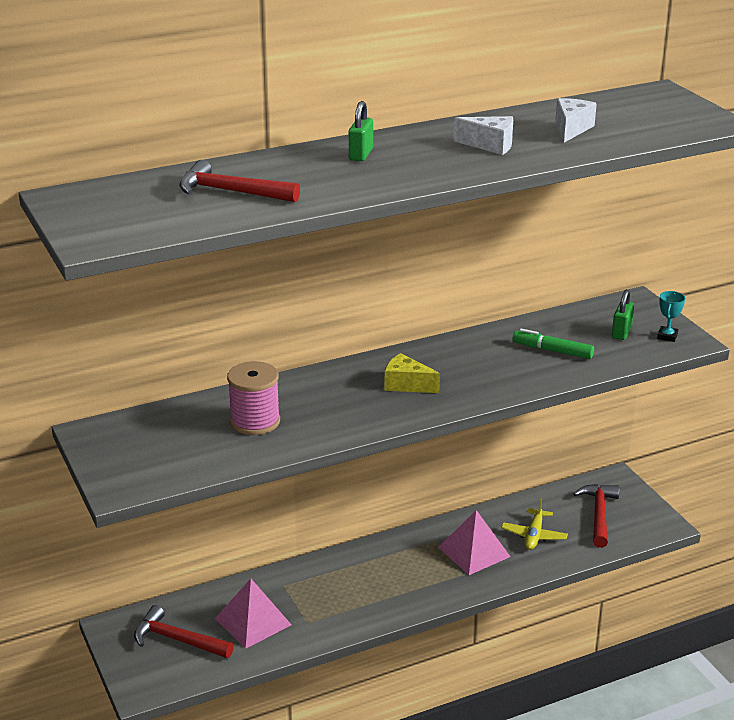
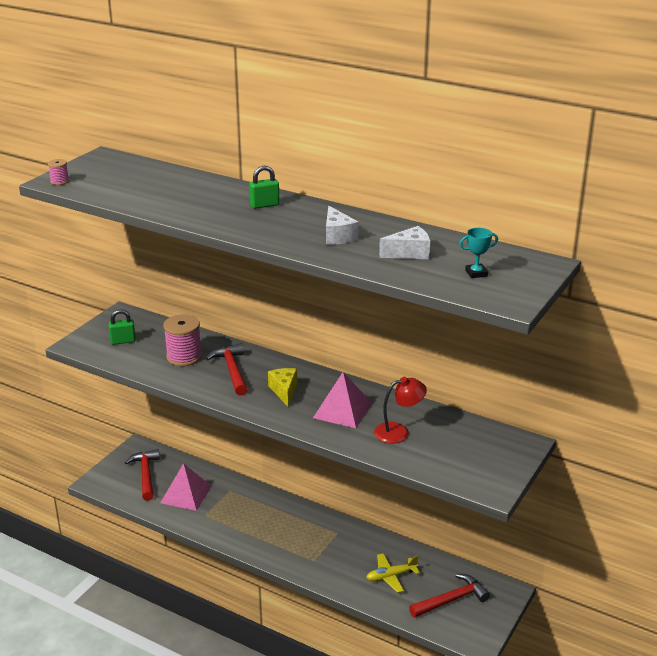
camera: 55 degrees right, 0 degrees up
red hammer [179,160,300,202] -> red hammer moved to [206,343,248,395]
pink pyramid [438,510,511,575] -> pink pyramid moved to [313,372,372,428]
green marker [513,329,594,359] -> red lamp [374,377,427,444]
green padlock [612,289,634,340] -> green padlock moved to [108,309,136,345]
turquoise trophy [657,291,685,342] -> turquoise trophy moved to [460,228,498,278]
none -> pink spool [48,159,69,185]

